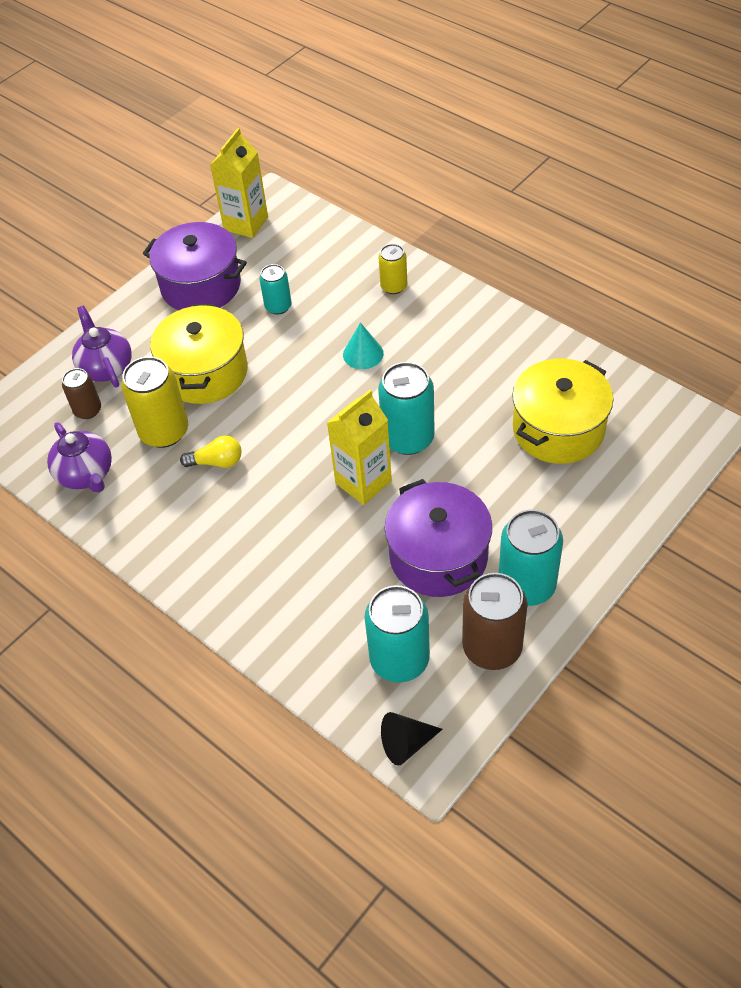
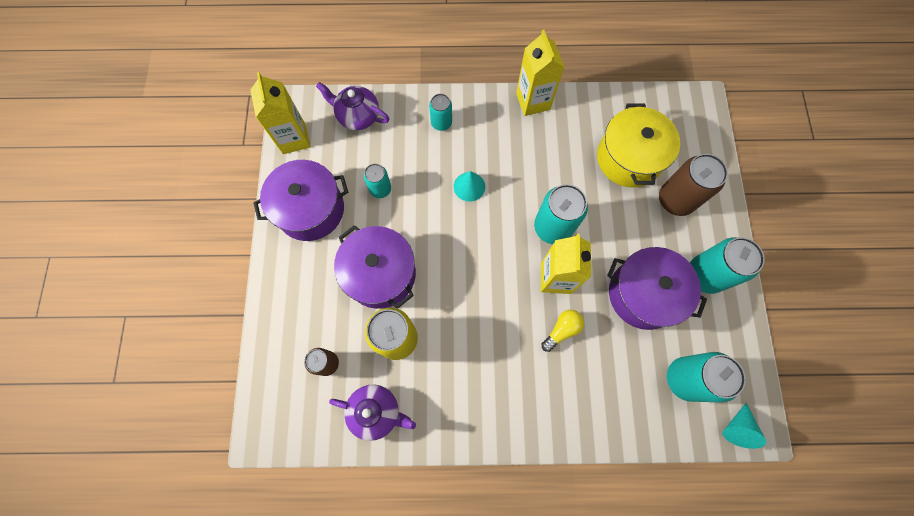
camera: 45 degrees left, 20 degrees up
purple teapot [72,306,132,388] -> purple teapot moved to [316,82,389,130]
yellow pot [150,304,248,404] -> purple pot [334,225,416,309]
yellow light bulb [180,435,241,468] -> yellow light bulb moved to [541,310,584,352]
yellow can [378,244,407,294] -> turquoise can [429,94,452,131]
black cone [381,712,443,765] -> turquoise cone [722,403,766,449]
brown can [462,573,528,670] -> brown can moved to [659,154,728,216]
none -> yellow carton [516,30,564,116]

